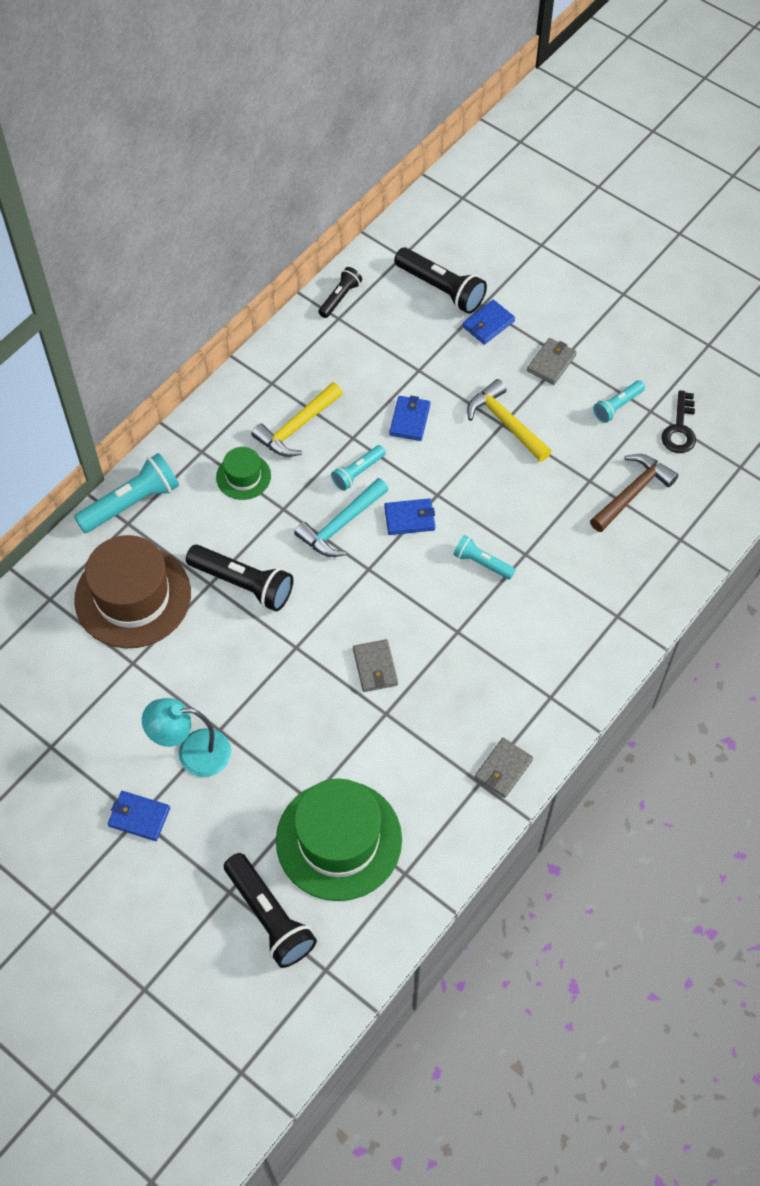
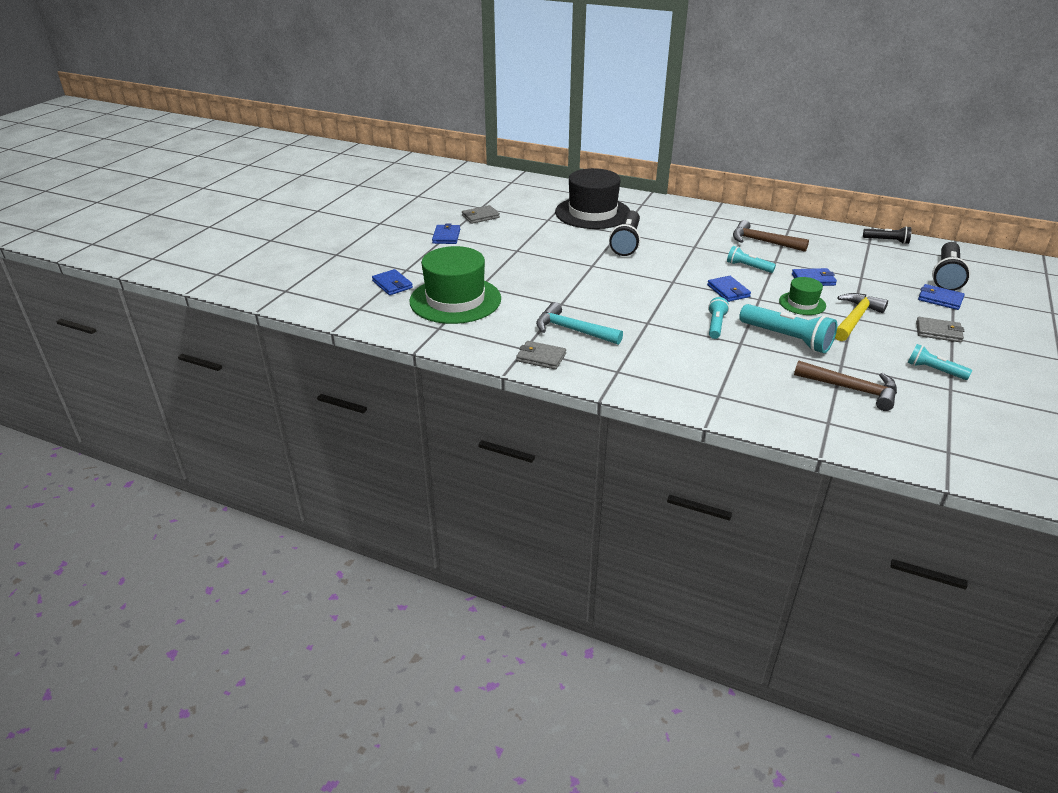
camera: 75 degrees right, 25 degrees down
turquoise flashlight [74,453,179,533] -> turquoise flashlight moved to [739,304,837,353]
brown hat [74,535,191,648] -> black hat [555,168,630,229]
turquoise lamp [142,698,231,777] -> none
green hat [216,447,271,500] -> green hat moved to [779,277,826,315]
black flashlight [224,853,317,968] -> blue wallet [372,269,413,295]
yellow hammer [251,382,343,457] -> brown hammer [733,220,809,252]
turquoise hammer [294,478,389,557] -> turquoise hammer moved to [536,302,623,345]
grey wallet [353,639,398,692] -> grey wallet moved to [462,205,500,224]
black key [661,390,696,453] -> none

